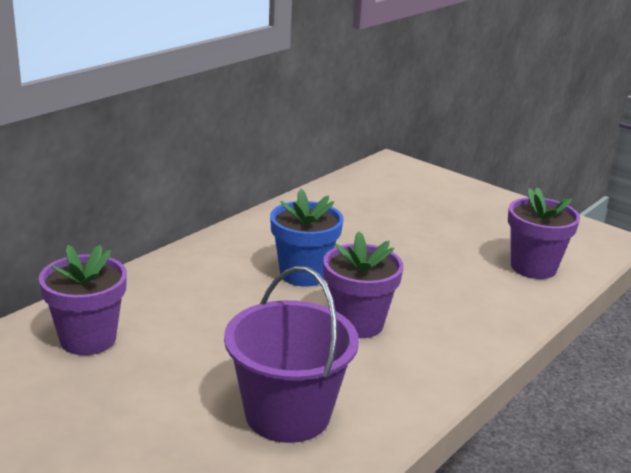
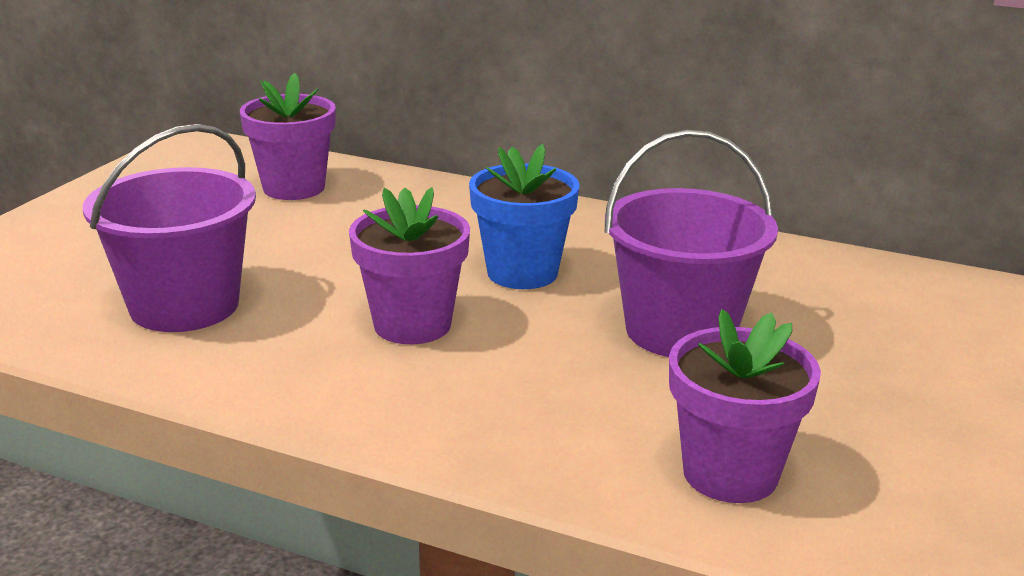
camera: 75 degrees right, 0 degrees up
none -> purple bucket [604,130,778,357]

